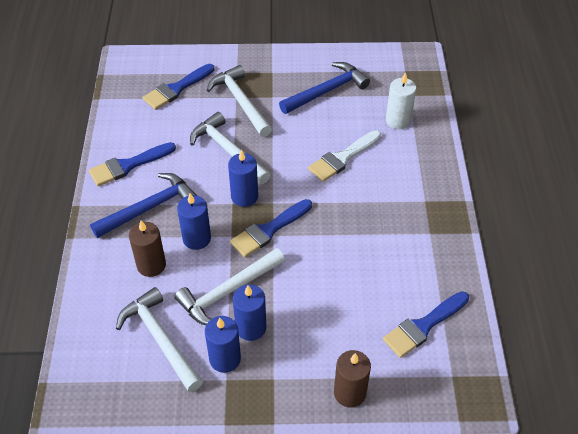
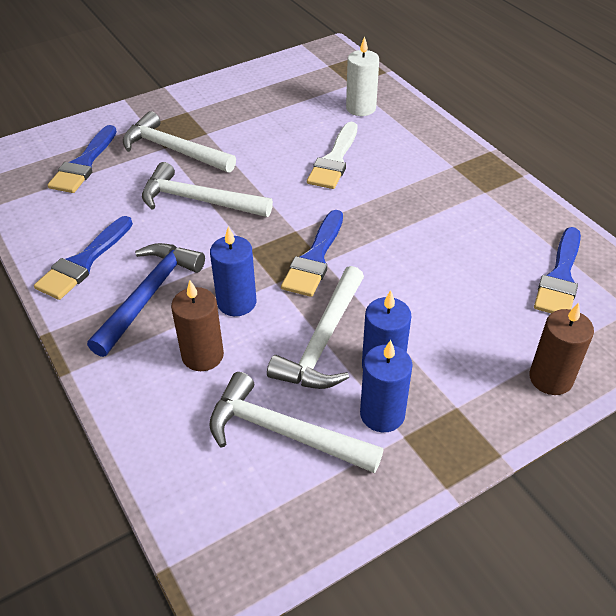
camera: 30 degrees left, 5 degrees down
blue candle [228,149,258,207] -> none
blue hammer [279,62,370,114] -> none

